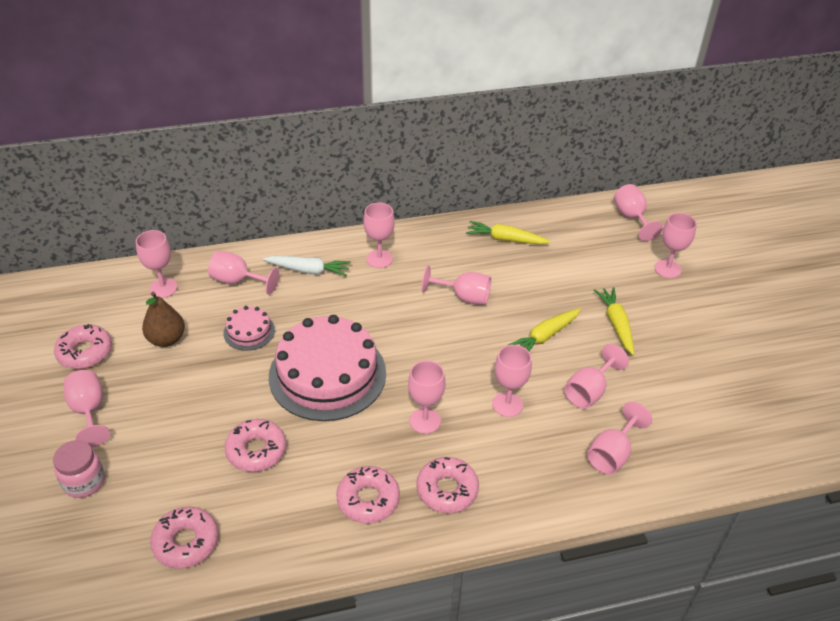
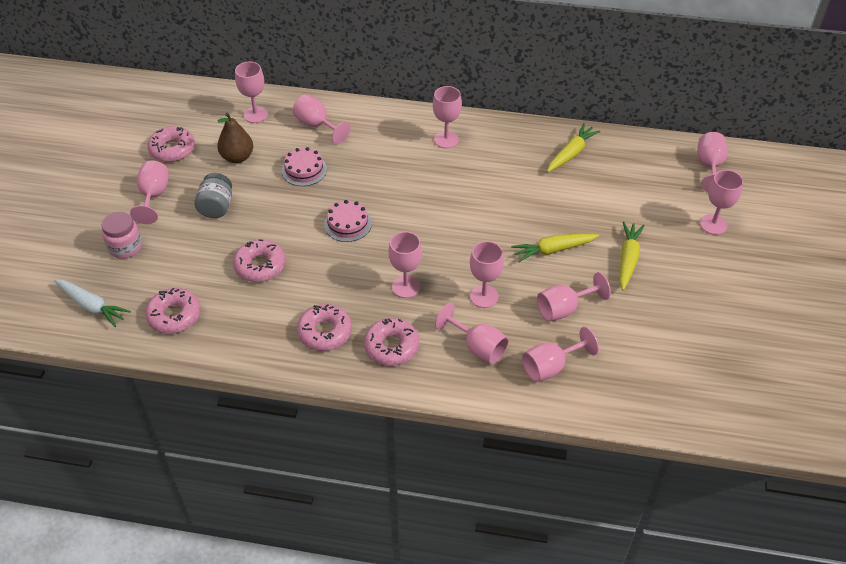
camera: 25 degrees right, 5 degrees up
white carrot [263,256,351,277] -> white carrot moved to [54,279,131,327]
pink cake [269,315,386,421] -> pink cake [324,200,372,242], size x0.46
pink goblet [422,265,491,305] -> pink goblet moved to [435,303,509,364]
yellow carrot [466,221,551,244] -> yellow carrot turned 90 degrees clockwise [547,123,601,172]
none -> grey jar [194,173,232,218]

